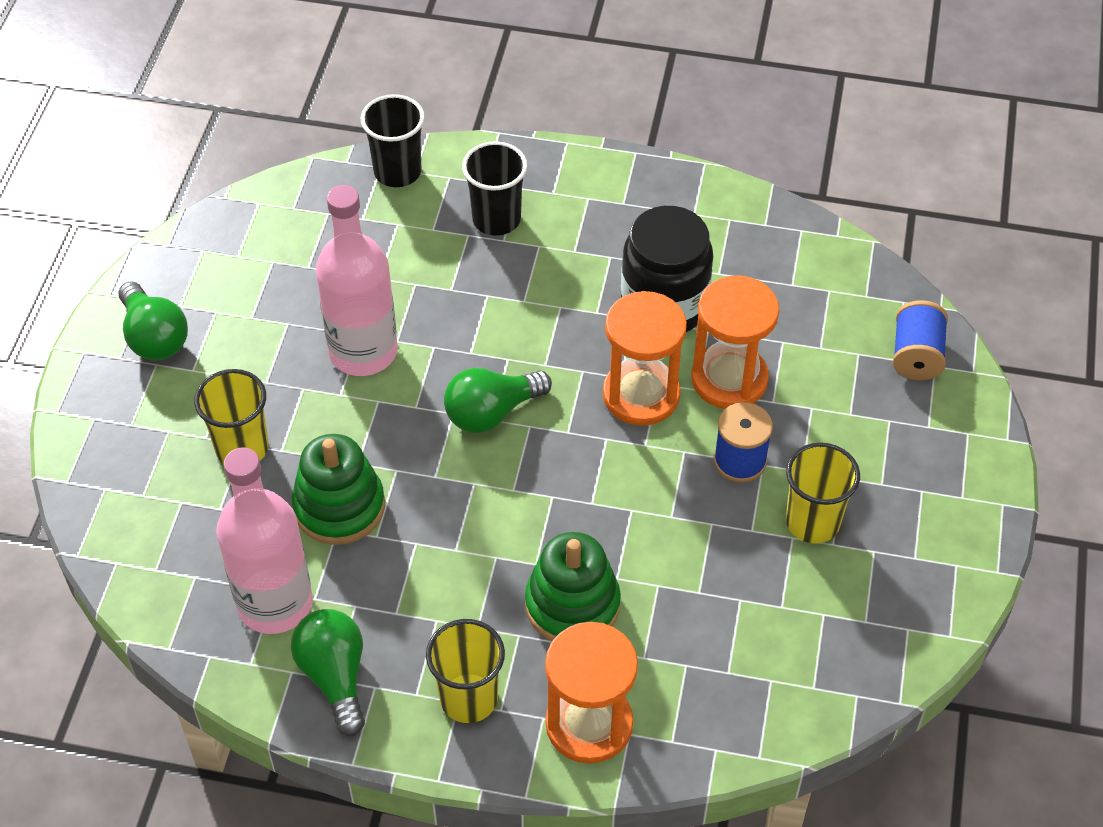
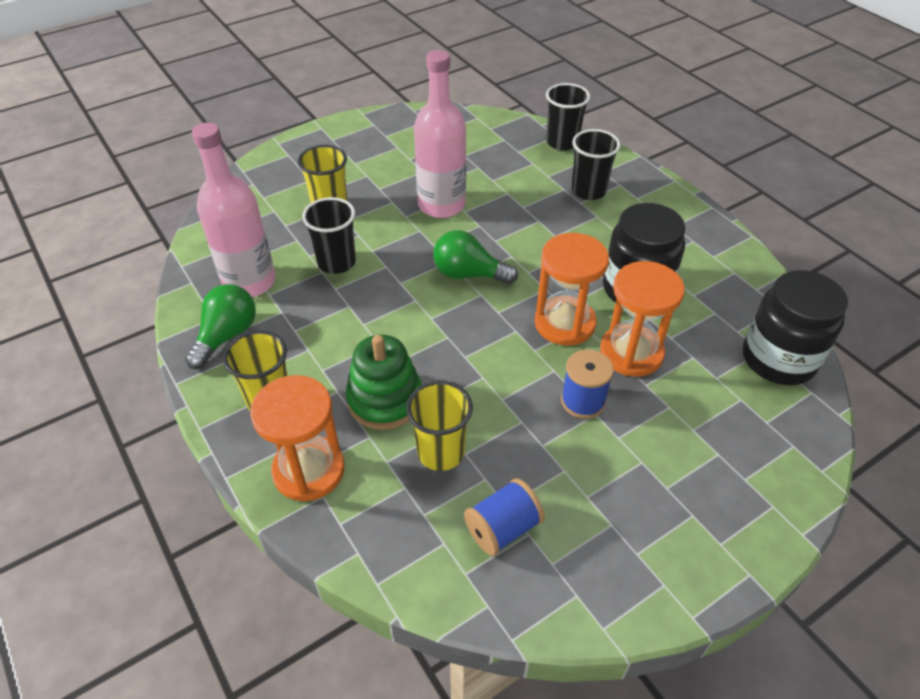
camera: 45 degrees right, 5 degrees down
green light bulb [118,281,188,361] -> none
green stacking toy [292,434,385,545] -> black cup [302,197,356,274]
yellow cup [786,442,860,544] -> yellow cup moved to [406,381,473,471]
blue spool [893,300,948,380] -> blue spool moved to [464,478,545,556]
none -> black jar [743,270,848,385]

